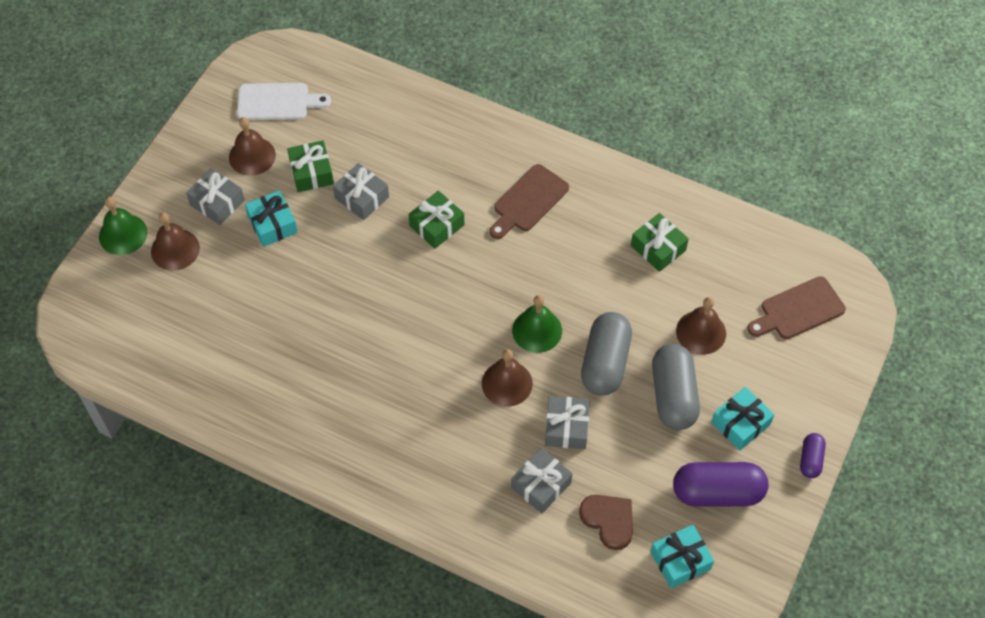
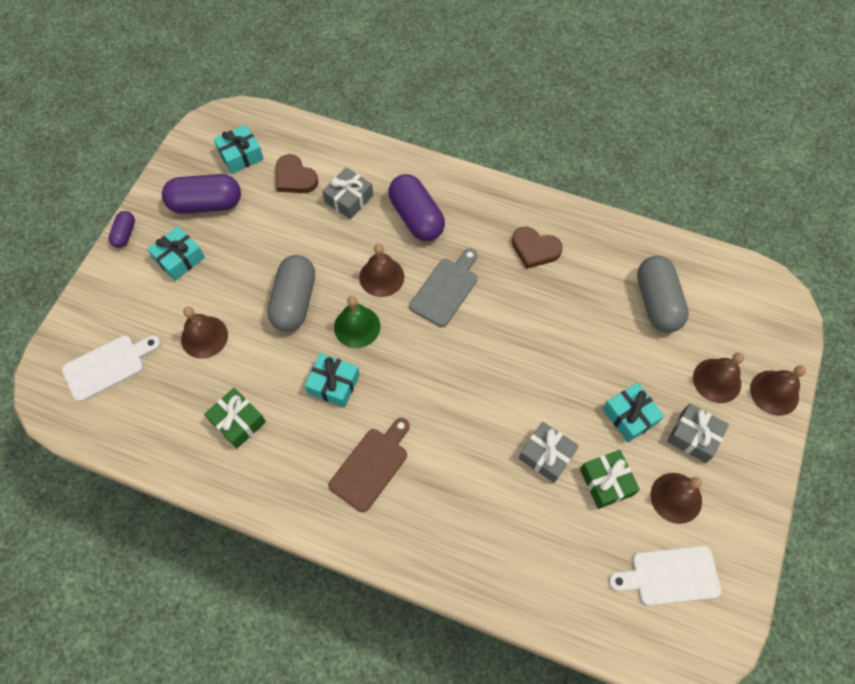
camera: 175 degrees right, 5 degrees up
green bell [99,197,148,255] -> brown bell [750,365,806,416]
green gift [408,191,464,249] -> none
grey gift [545,396,590,449] -> none
grey capsule [652,344,700,430] -> grey capsule moved to [637,256,689,332]
brown cutting board [747,276,846,339] -> white cutting board [62,336,161,402]
none -> turquoise gift [305,353,360,408]
none -> purple capsule [388,174,445,241]
none -> grey cutting board [409,248,478,327]
none -> brown heart [512,227,563,269]

